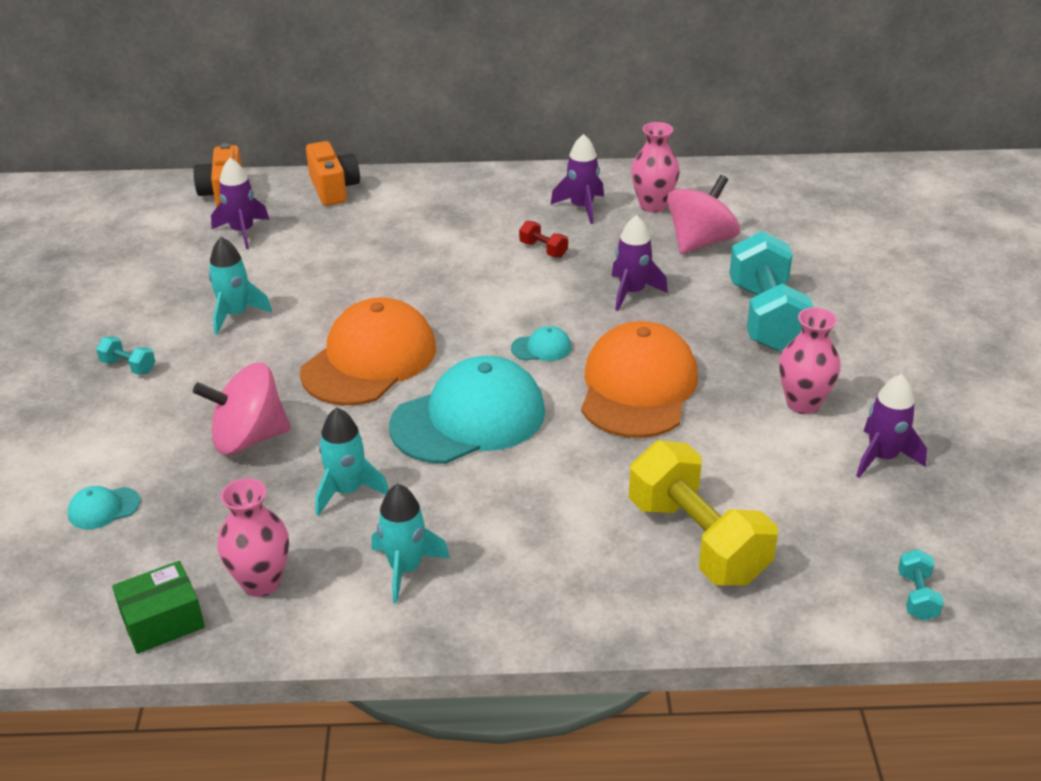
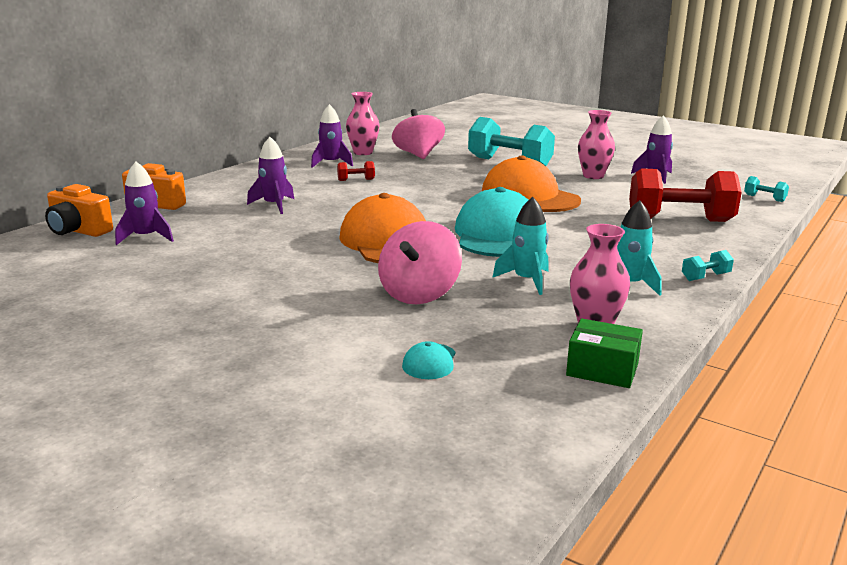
camera: 55 degrees left, 15 degrees down
turquoise dumbbell [96,336,155,375] -> turquoise dumbbell moved to [682,250,734,281]
green box [112,561,205,654] -> green box turned 75 degrees counterclockwise [566,318,643,388]
turquoise rocket [208,237,272,335] -> none
turquoise cap [511,326,571,361] -> none
purple rocket [611,215,668,311] -> purple rocket moved to [247,137,294,214]
yellow dumbbell [629,440,778,585] -> red dumbbell [629,168,742,222]

